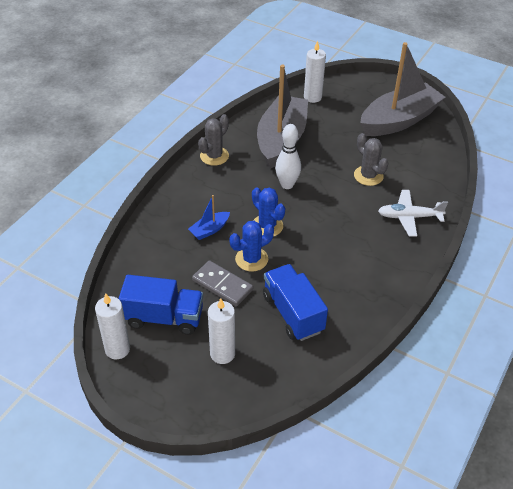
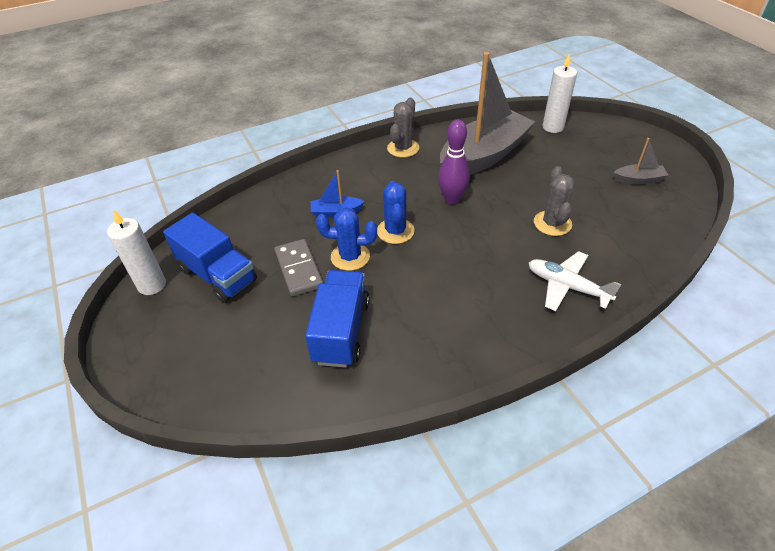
camera: 35 degrees right, 0 degrees up
grey cactus [198,114,229,166] -> grey cactus turned 45 degrees counterclockwise [387,97,419,158]
white candle [208,298,235,364] -> none
white bowling pin [275,124,301,189] -> purple bowling pin [438,120,470,205]
grey boat [360,42,446,136] -> grey boat [614,138,668,184], size x0.42

